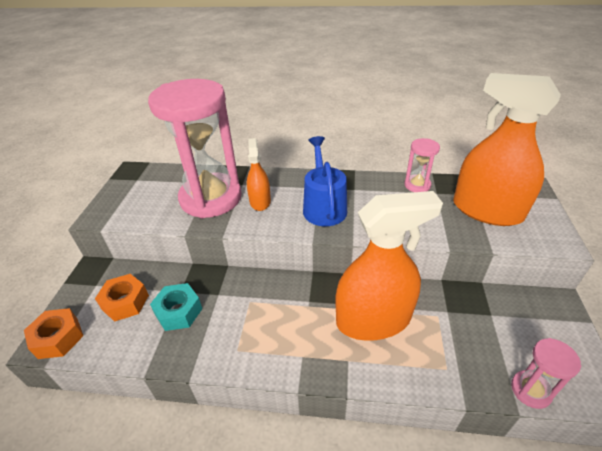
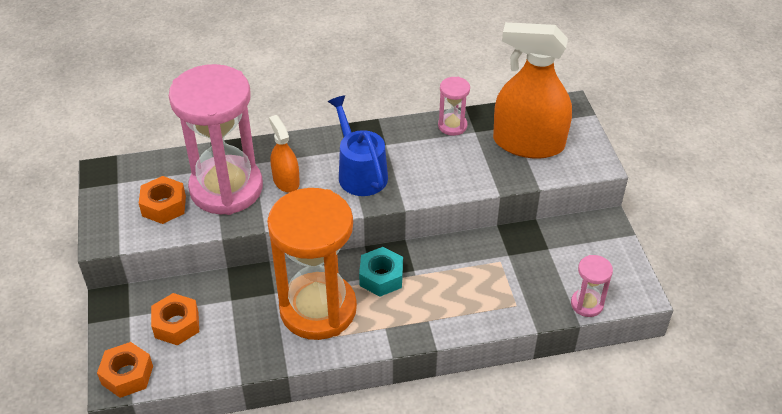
camera: 20 degrees left, 5 degrees up
turquoise nut [150,283,202,331] -> turquoise nut moved to [359,247,403,297]
orange spray bottle [335,191,443,341] -> none
none -> orange nut [139,176,186,224]
none -> orange hourglass [267,188,357,340]

